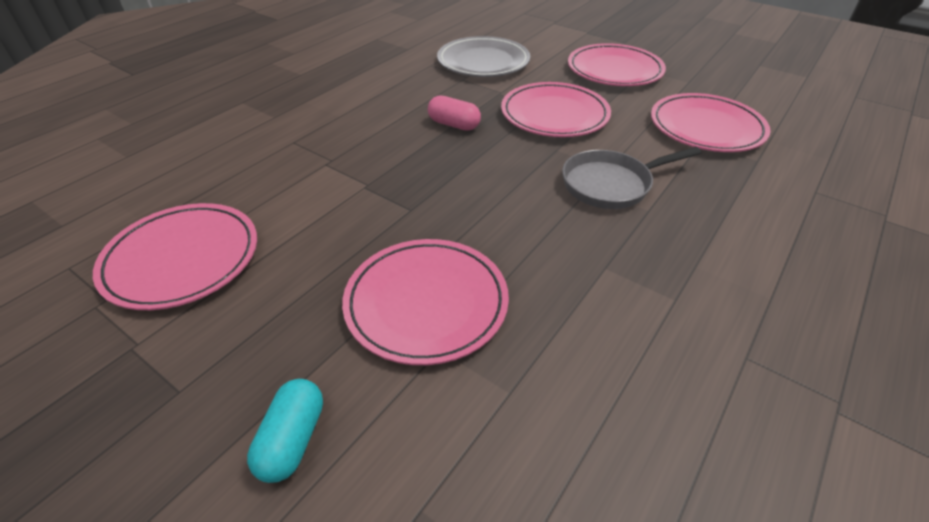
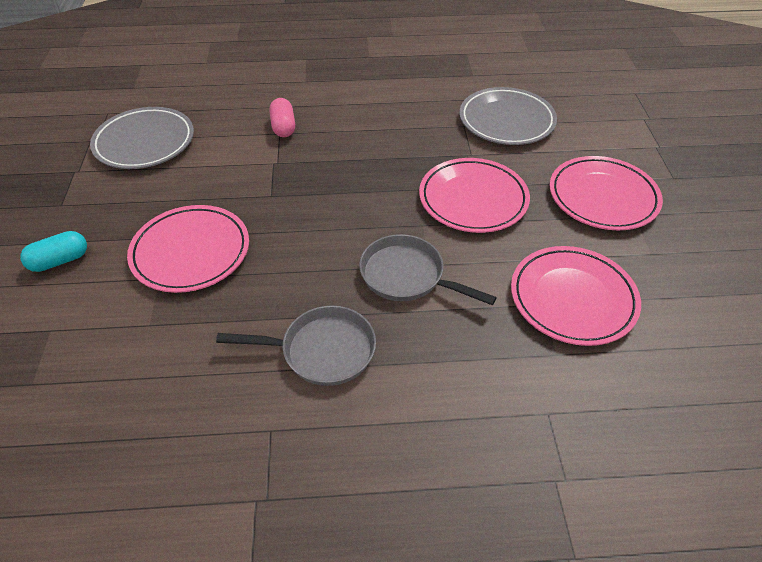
camera: 50 degrees right, 5 degrees up
pink plate [93,203,257,310] -> grey plate [90,107,194,169]
pink capsule [428,95,481,131] -> pink capsule moved to [269,98,295,137]
none -> grey pan [216,306,376,386]

